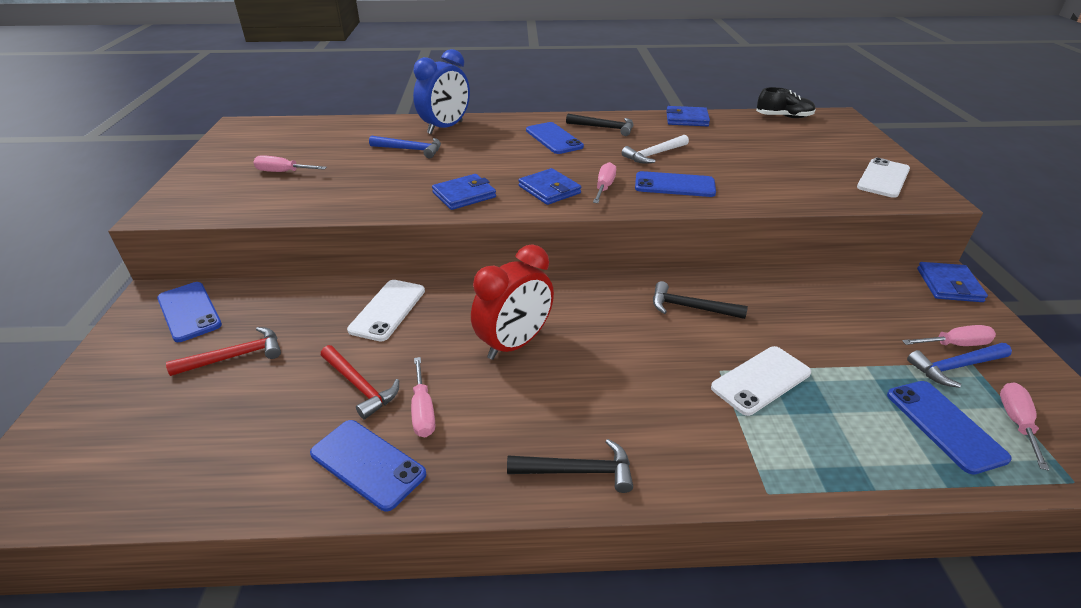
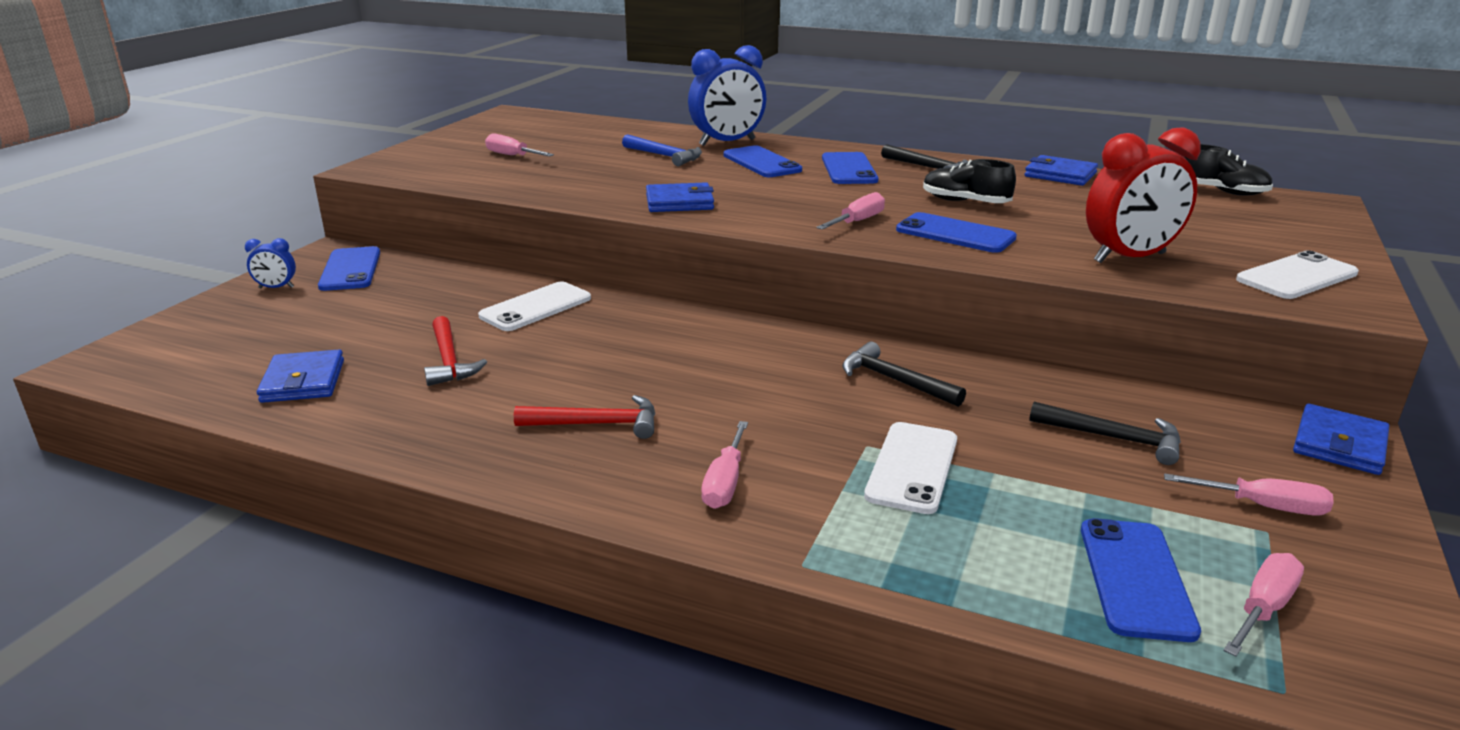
camera: 25 degrees right, 10 degrees down
red hammer [166,327,281,376] -> red hammer moved to [514,395,655,439]
blue phone [310,420,426,511] -> blue phone moved to [723,145,802,177]
pink screwdriver [411,357,435,437] -> pink screwdriver moved to [701,421,748,509]
red clock [471,244,554,360] -> red clock moved to [1086,127,1201,263]
black hammer [507,439,633,493] -> black hammer moved to [1029,402,1181,465]
blue wallet [518,168,581,205] -> blue wallet moved to [257,350,344,403]
white hammer [622,135,689,164] -> black shoe [923,159,1016,203]
white phone [711,346,811,416] -> white phone turned 60 degrees counterclockwise [864,422,957,514]
blue hammer [907,343,1012,388] -> none
none -> blue clock [245,238,296,289]

